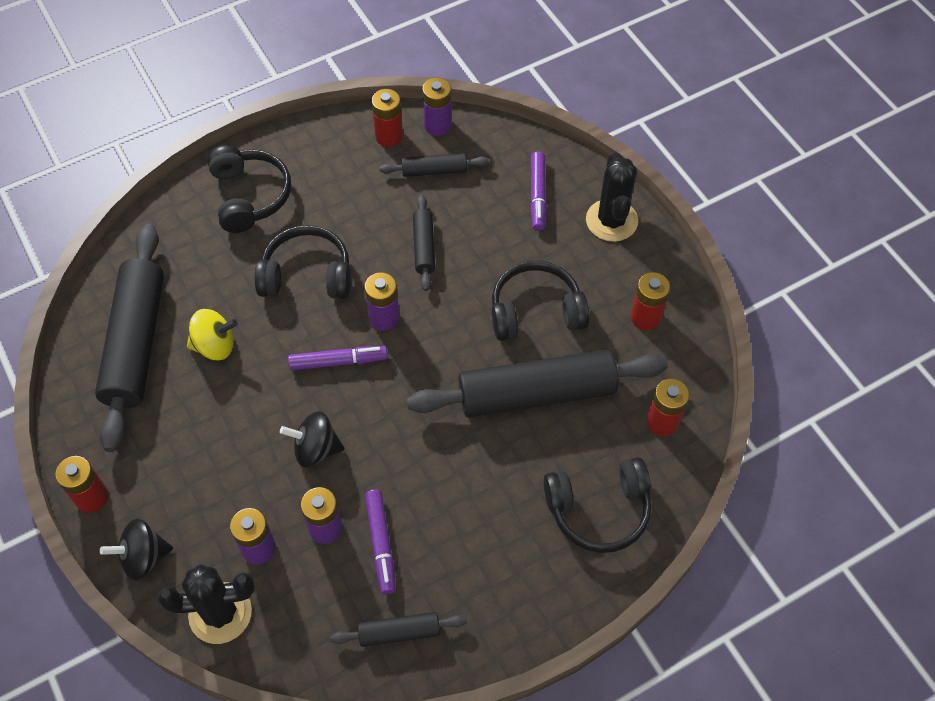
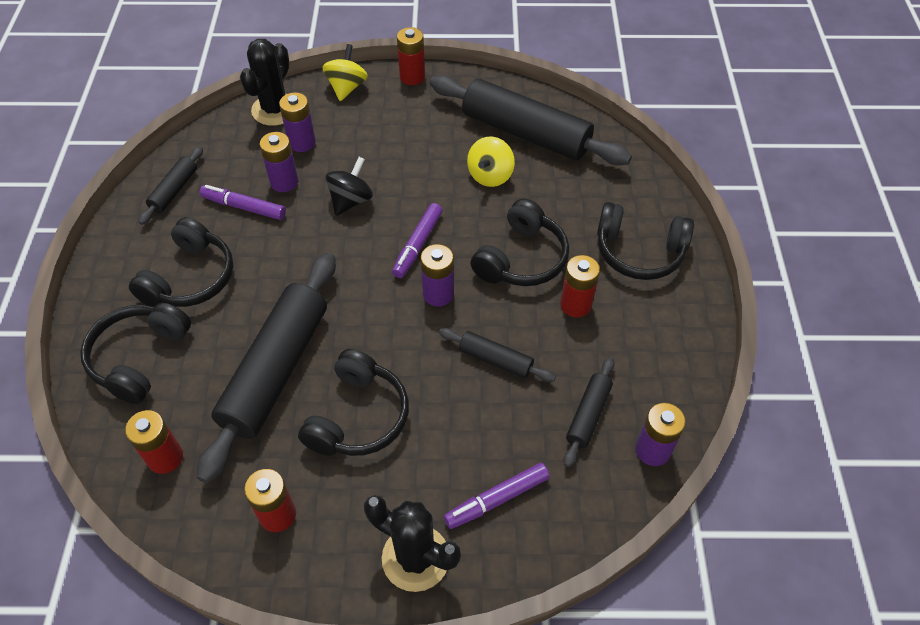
camera: 120 degrees right, 5 degrees down
black spinning top [100,519,173,580] -> yellow spinning top [322,44,368,101]
red battery [371,89,403,147] -> red battery moved to [560,255,600,317]
purple marker [530,152,547,231] -> purple marker turned 60 degrees counterclockwise [444,463,550,529]
none -> black headphones [129,217,233,307]

